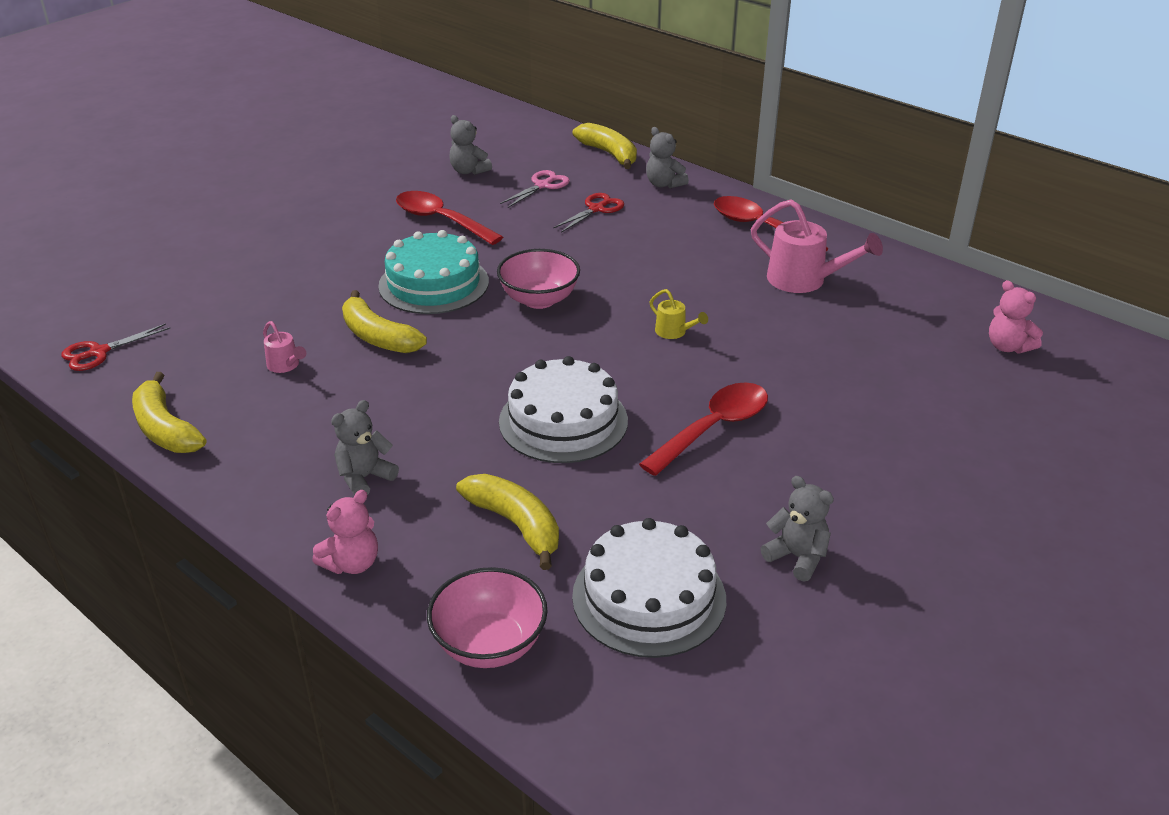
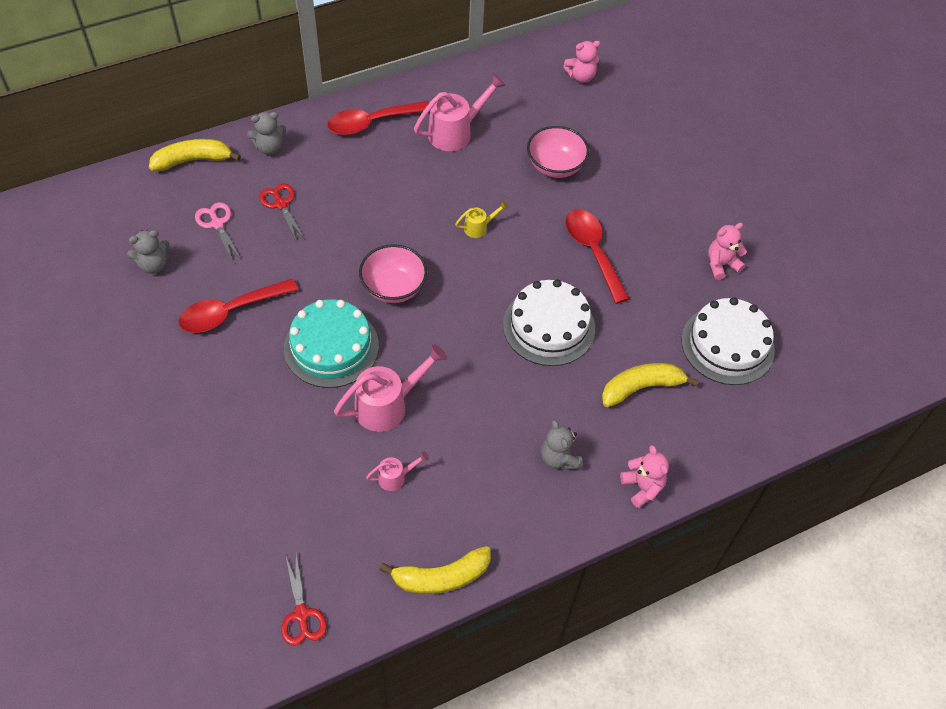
camera: 70 degrees left, 20 degrees up
yellow banana [342,290,427,353] -> pink watering can [334,344,447,432]
pink bowl [427,567,547,668] -> pink bowl moved to [527,126,589,178]
grey teddy bear [760,476,834,582] -> pink teddy bear [708,223,747,280]

